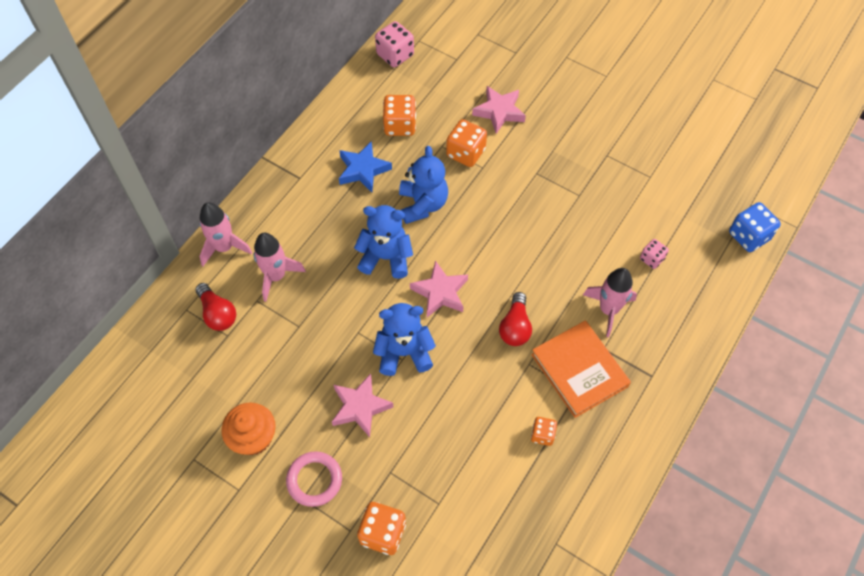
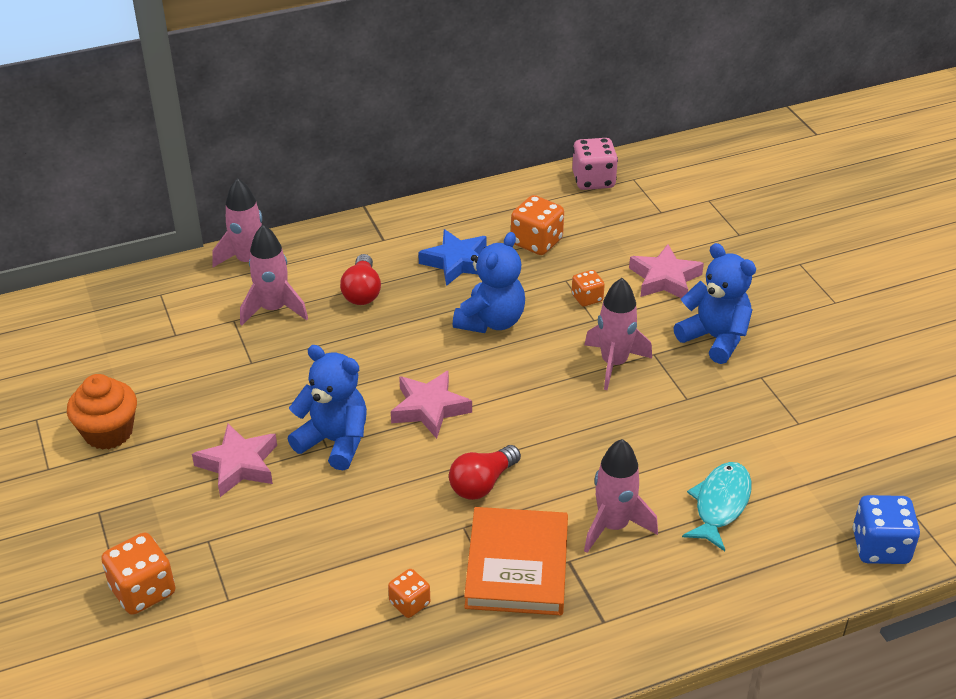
camera: 35 degrees right, 20 degrees down
red light bulb [195,283,236,331] -> red light bulb moved to [340,254,381,305]
pink ring [286,451,342,507] -> none
blue teddy bear [354,205,413,279] -> blue teddy bear moved to [673,243,756,364]
orange dice [446,119,487,167] -> orange dice [572,270,605,307], size x0.59
pink dice [640,239,669,269] -> turquoise fish [682,462,752,551]
none -> pink rocket [584,278,652,390]

